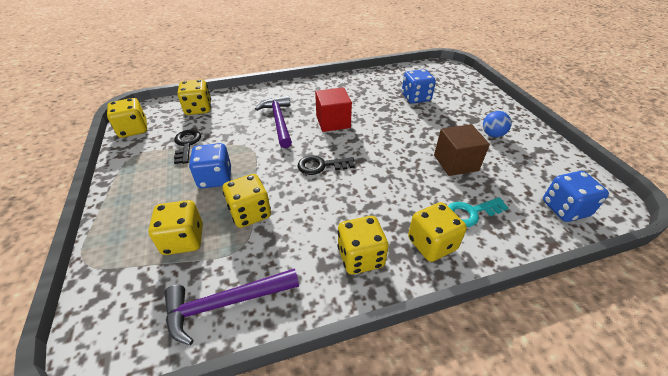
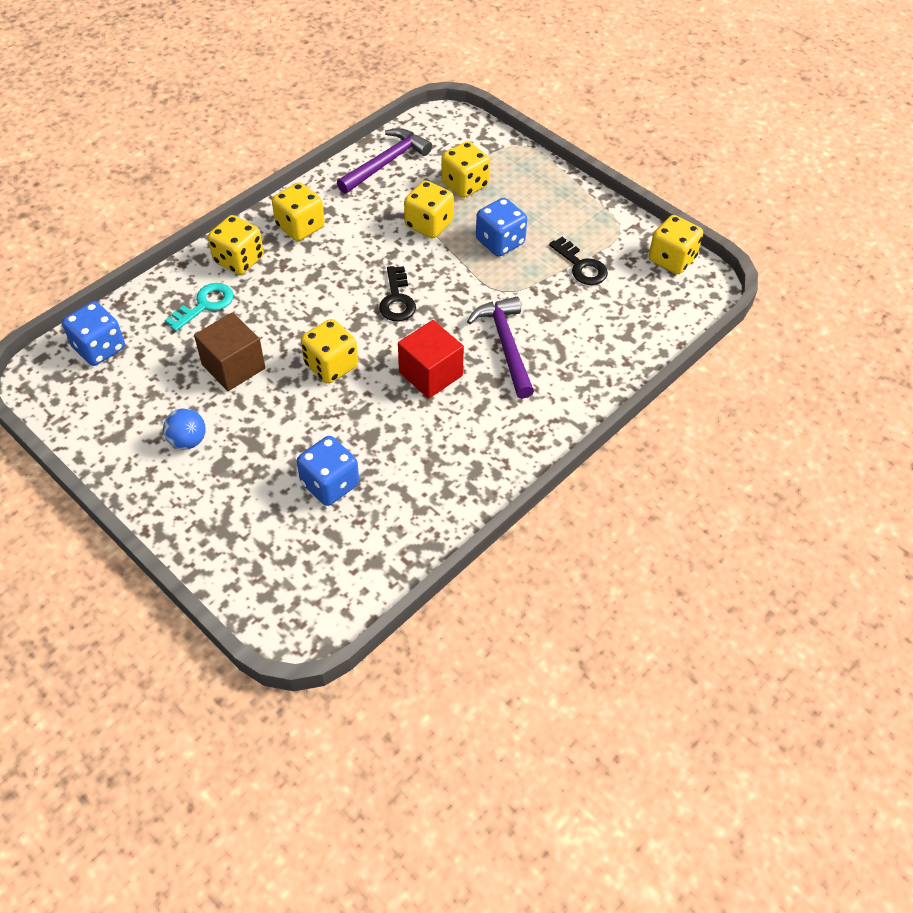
camera: 150 degrees right, 10 degrees up
yellow dice [177,79,211,115] -> yellow dice moved to [301,319,358,384]
purple hammer [255,95,292,148] -> purple hammer turned 150 degrees counterclockwise [467,297,534,399]
black key [298,155,355,175] -> black key turned 120 degrees clockwise [379,266,416,321]

